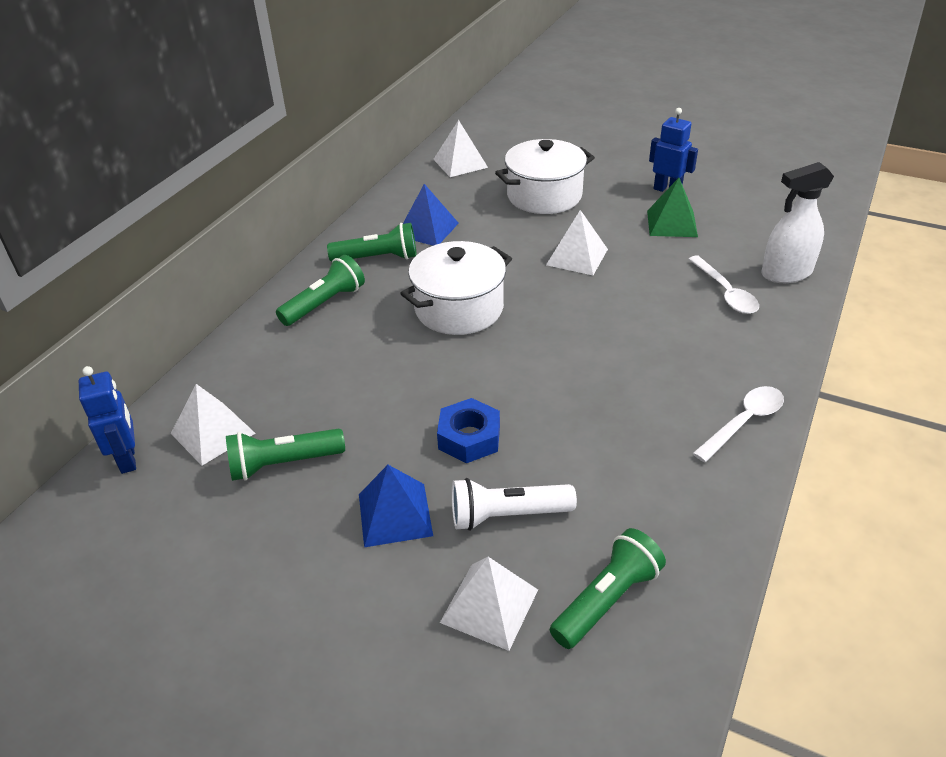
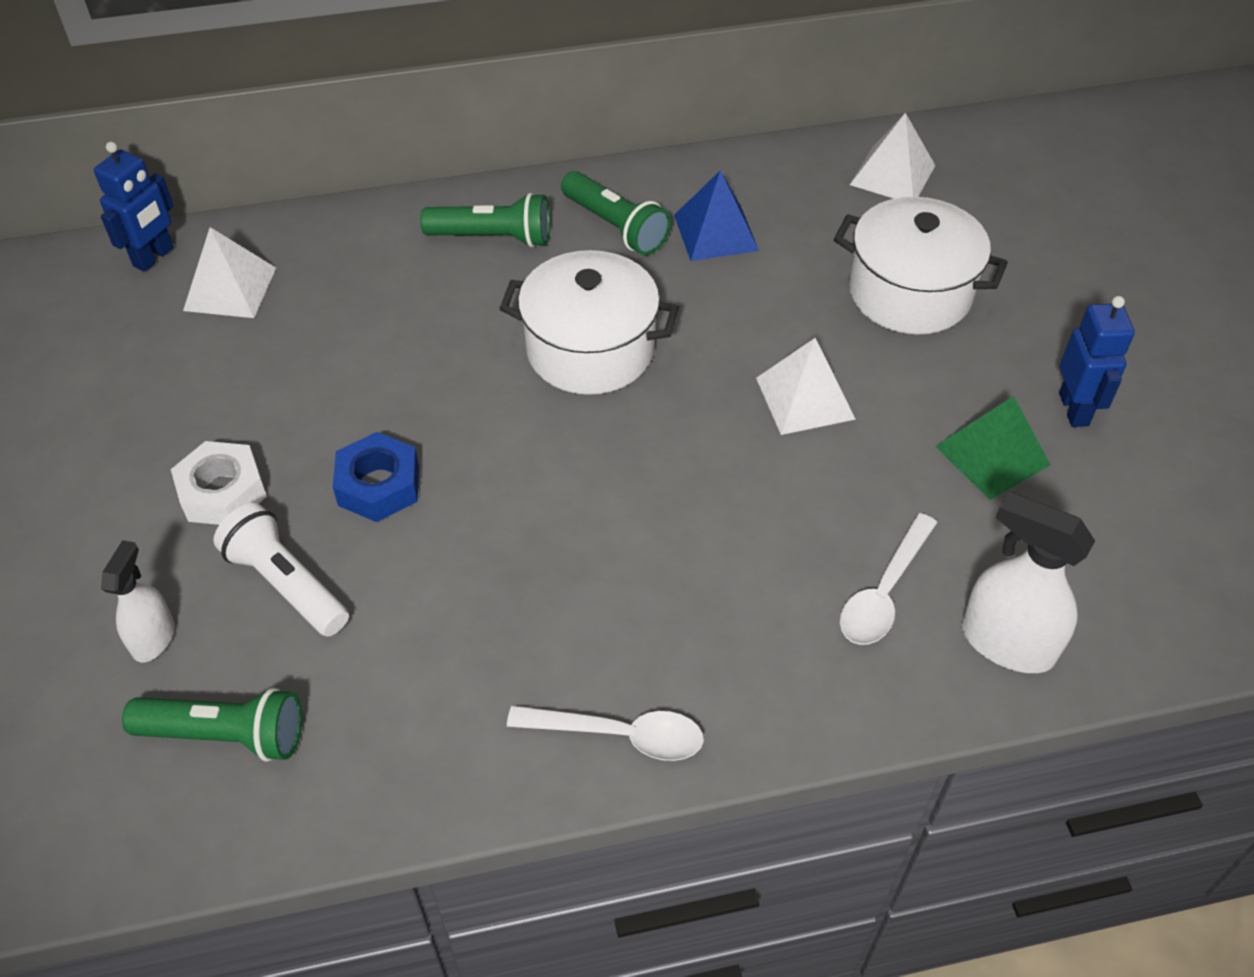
camera: 50 degrees right, 10 degrees up
green flashlight [226,428,345,481] -> none
blue pyramid [359,465,433,547] -> white nut [171,441,267,525]
white pyramid [440,557,538,651] -> white spray bottle [101,540,174,662]

